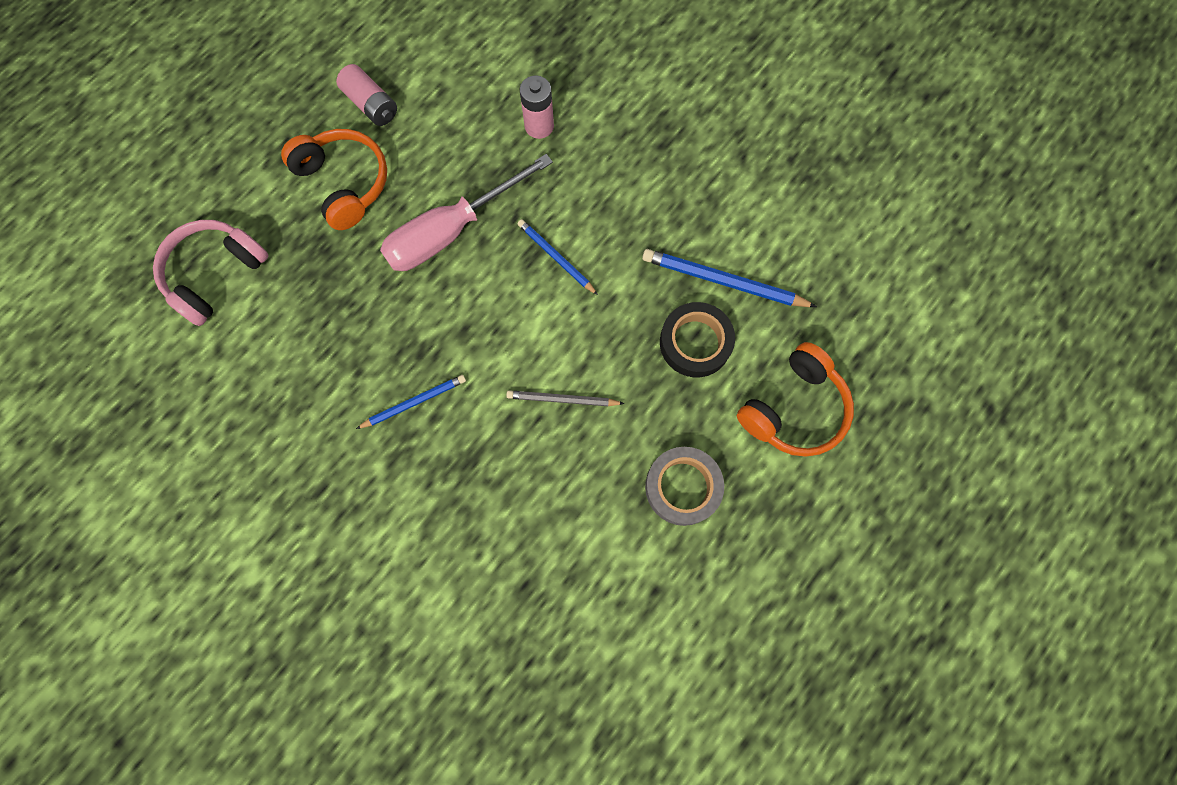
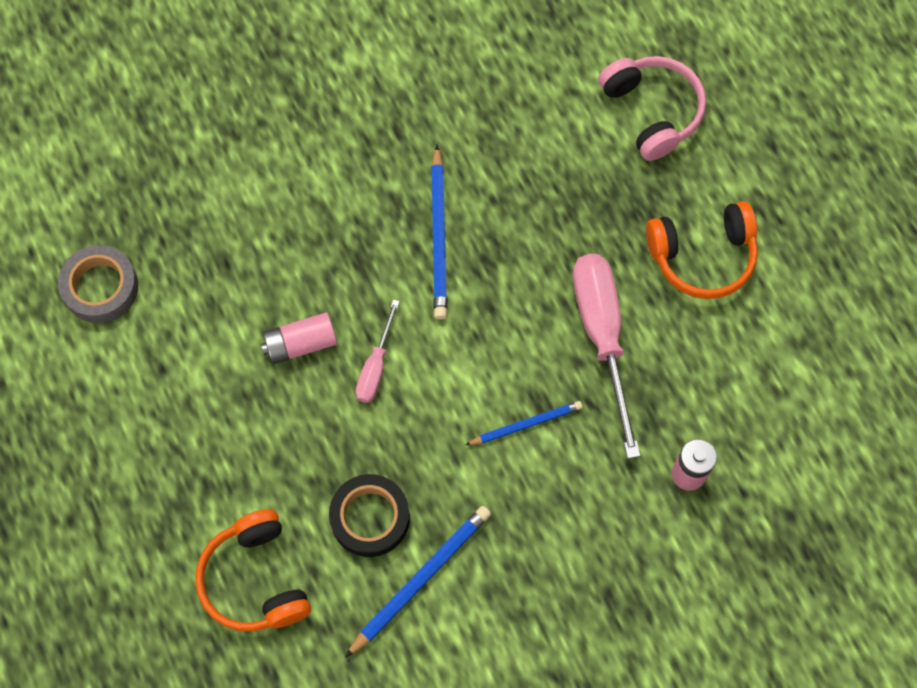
camera: 115 degrees right, 5 degrees down
pink battery [336,64,397,126] -> pink battery moved to [261,312,337,364]
blue pencil [356,375,466,429] -> blue pencil [431,145,448,320], size x1.58
grey pencil [506,390,624,406] -> pink screwdriver [355,299,400,403]
grey tape [645,447,724,526] -> grey tape moved to [58,245,138,323]

